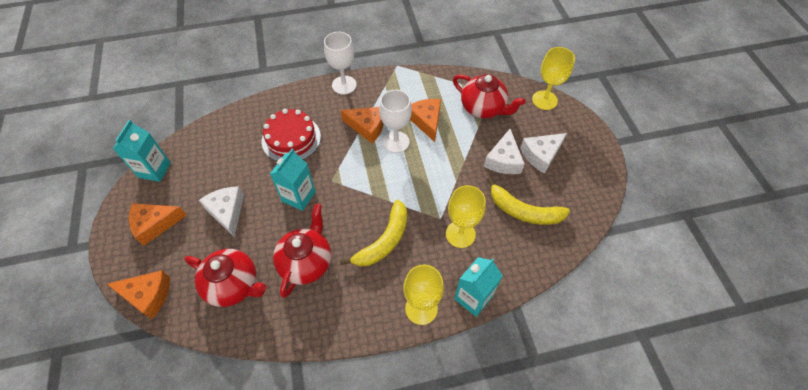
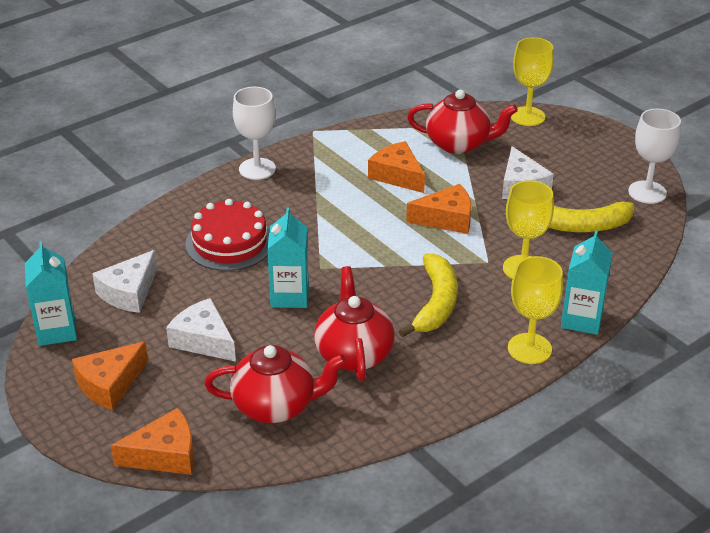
camera: 25 degrees left, 20 degrees down
orange cheese [340,107,384,143] -> orange cheese moved to [406,184,471,234]
white goblet [379,90,412,153] -> white goblet moved to [628,108,681,204]
white cheese [520,133,567,174] -> white cheese moved to [92,250,157,313]

